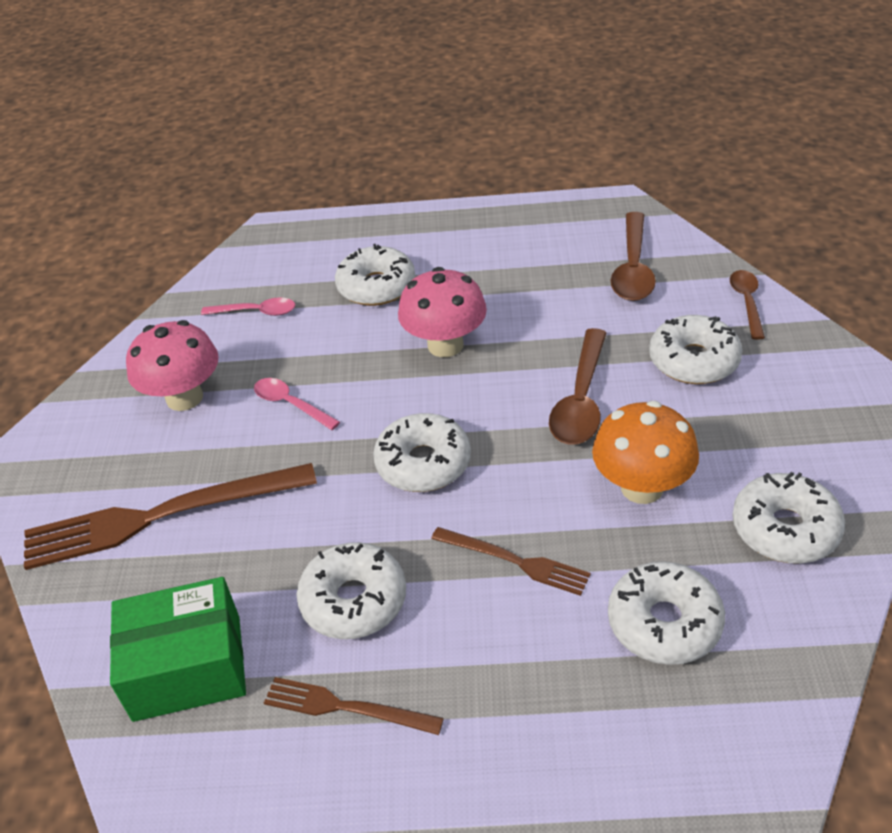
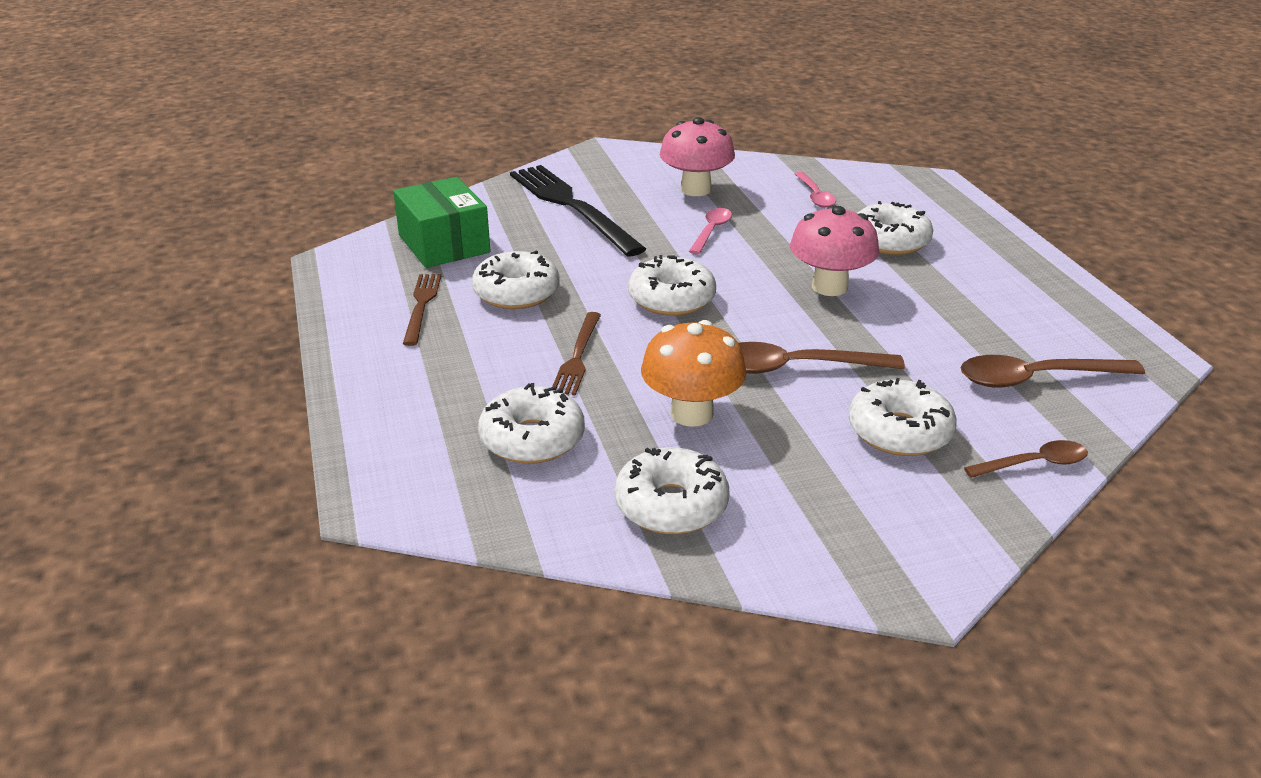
camera: 70 degrees right, 10 degrees down
brown fork [24,463,317,570] -> black fork [510,165,646,256]

